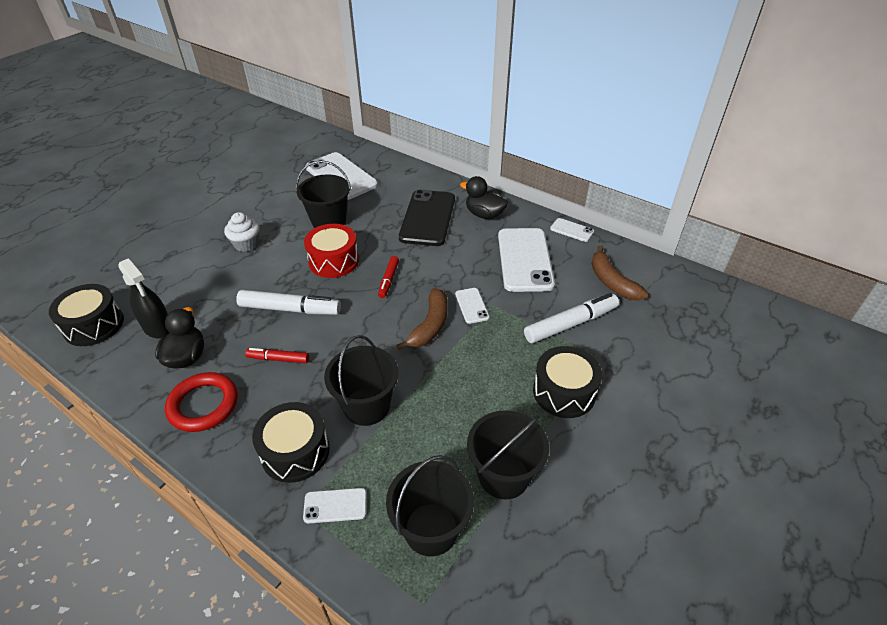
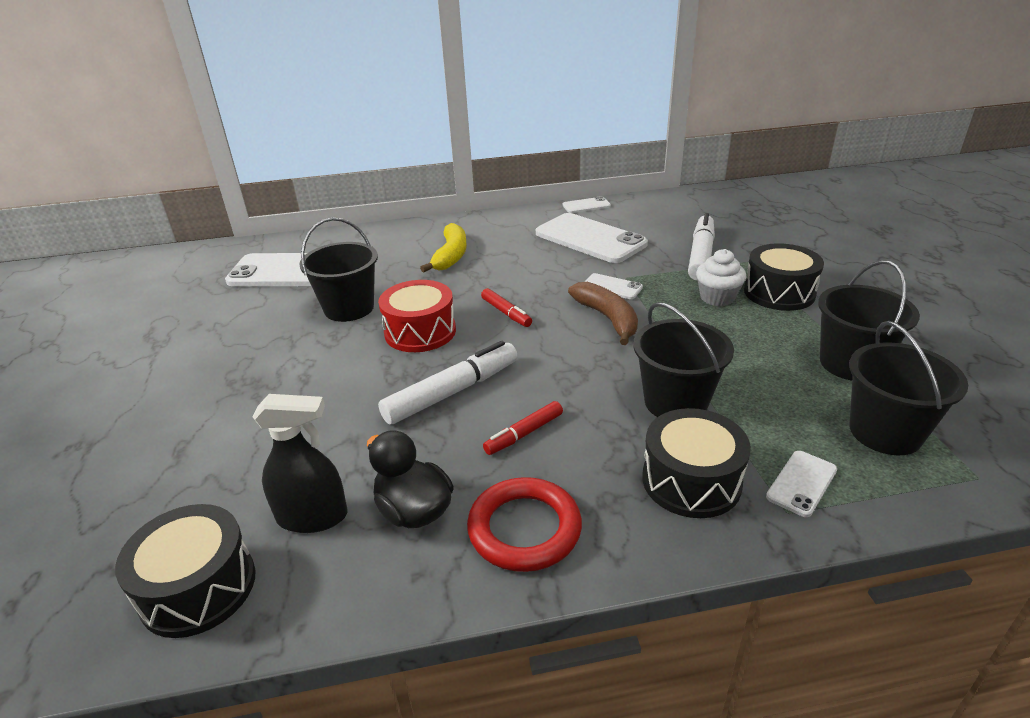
camera: 45 degrees left, 10 degrees down
white cupcake [224,212,260,252] -> white cupcake moved to [696,249,746,306]
black phone [399,189,455,246] -> yellow banana [420,223,467,272]
black duck [460,176,508,219] -> none
brown banana [591,245,648,301] -> none

